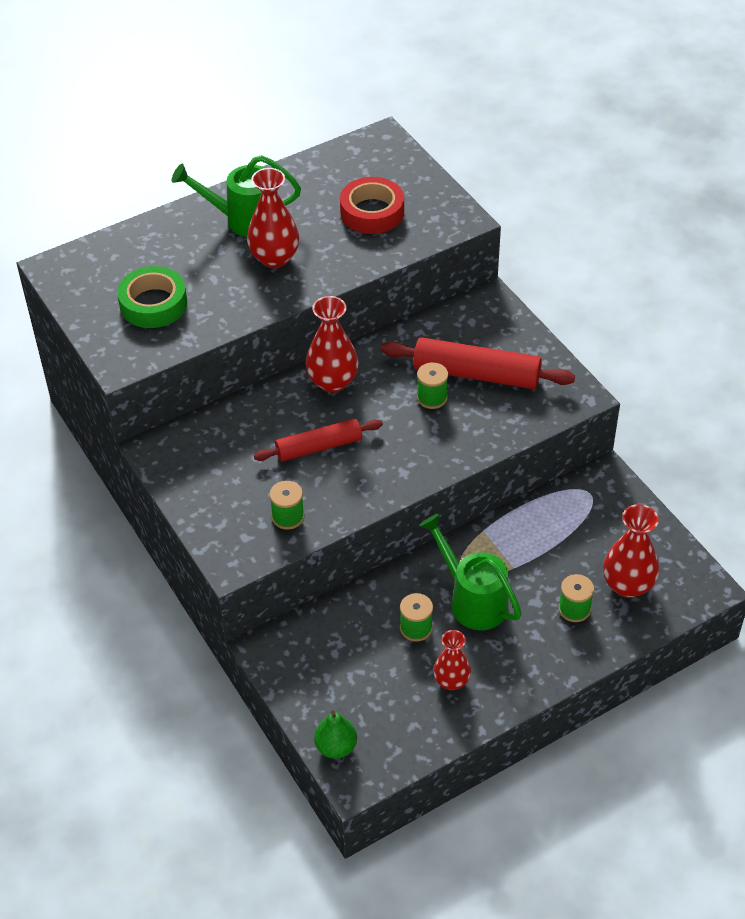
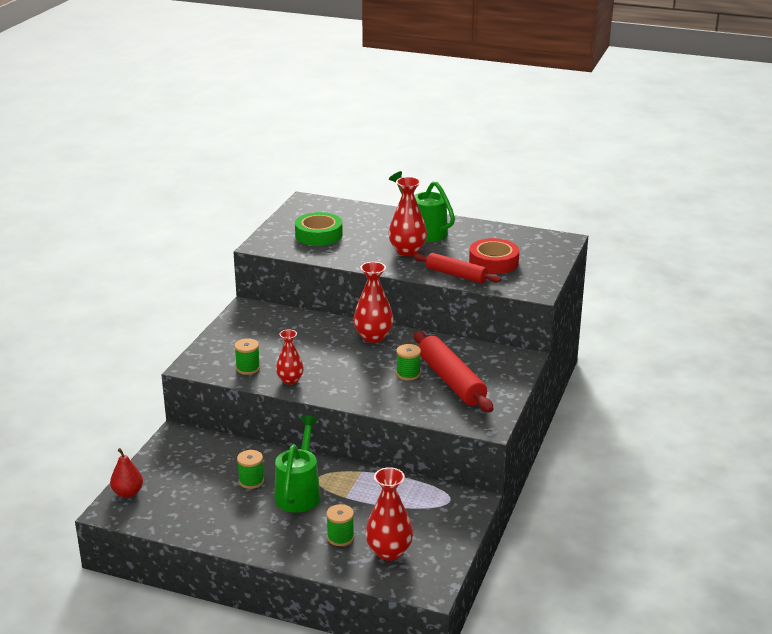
camera: 50 degrees right, 20 degrees down
red rolling pin [254,419,383,461] -> red rolling pin moved to [414,253,501,283]
green pear [314,710,357,759] -> red pear [110,448,143,498]
red vase [433,630,471,690] -> red vase moved to [276,330,304,385]

